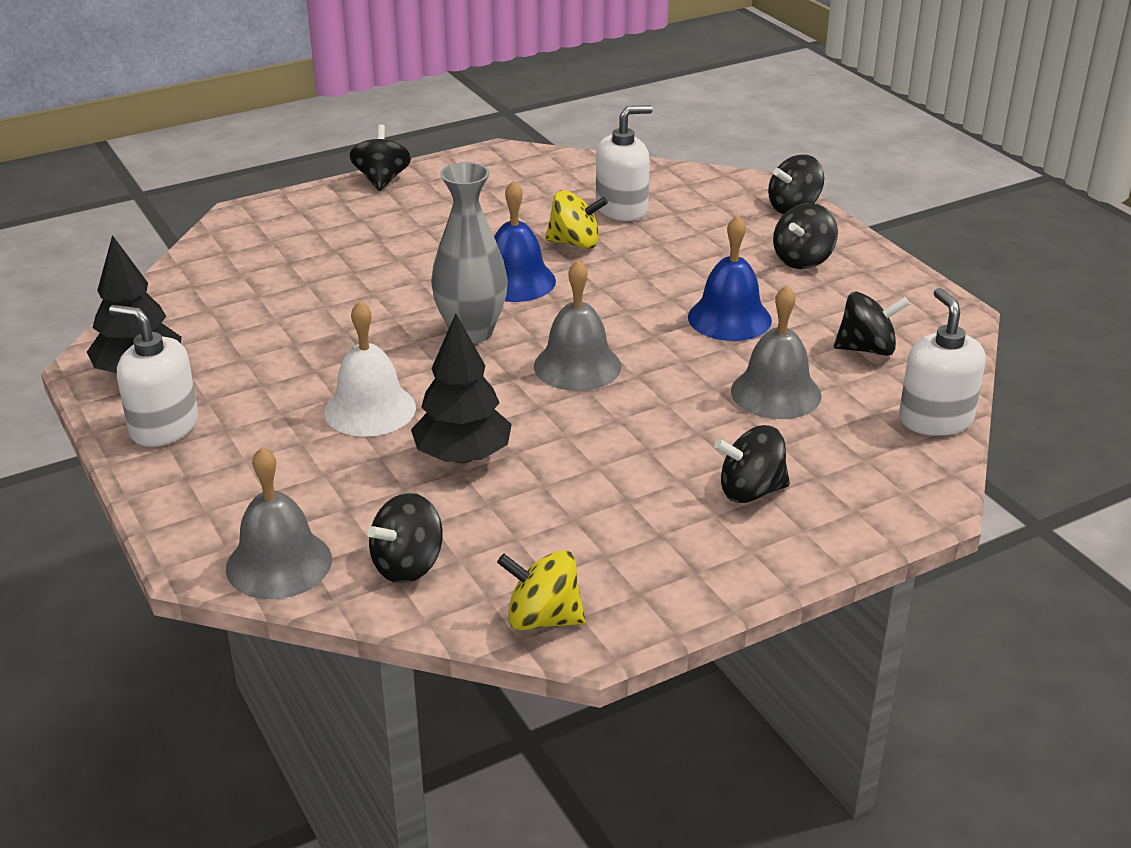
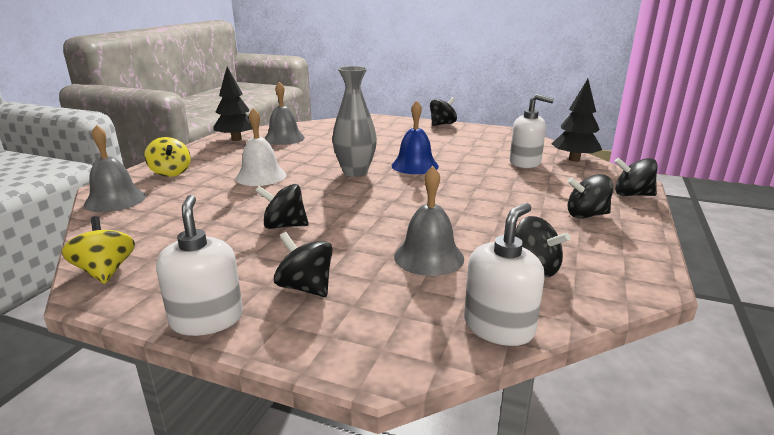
camera: 50 degrees right, 10 degrees down
white soap dispenser [109,305,198,447] -> white soap dispenser moved to [156,195,243,336]
black spinning top [367,493,443,584] -> black spinning top moved to [255,184,309,229]
black tree [411,314,512,464] -> black tree moved to [552,79,602,162]
grey bell [534,260,621,391] -> grey bell moved to [265,82,305,145]
yellow spinning top [545,190,608,249] -> yellow spinning top moved to [144,137,191,177]
blue bell [688,215,772,341] -> none

